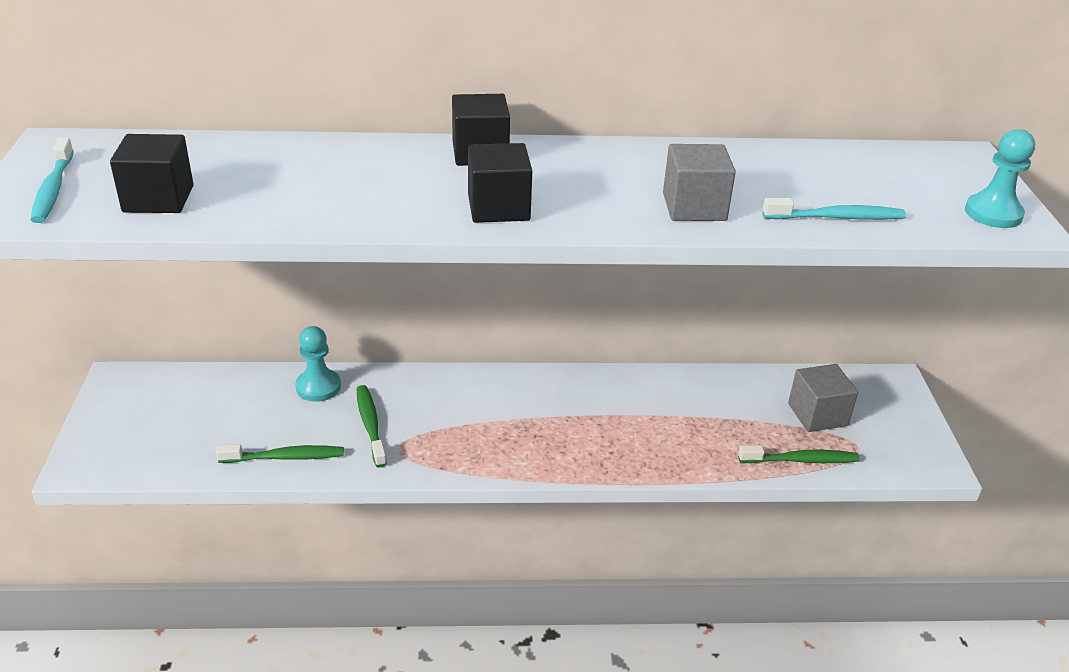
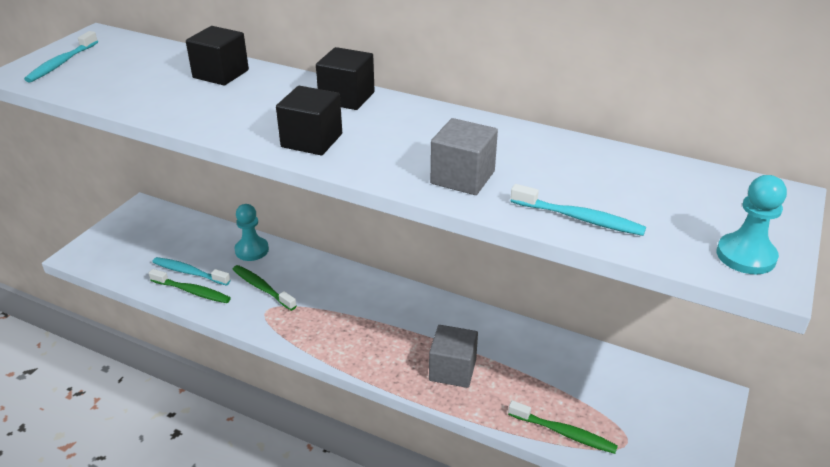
camera: 30 degrees right, 0 degrees up
black cube [110,134,194,213] -> black cube moved to [186,26,249,85]
green toothbrush [357,385,387,468] -> green toothbrush turned 60 degrees counterclockwise [232,265,297,311]
grey cube [788,364,858,432] -> grey cube moved to [429,325,478,388]
none -> turquoise toothbrush [153,257,230,286]

